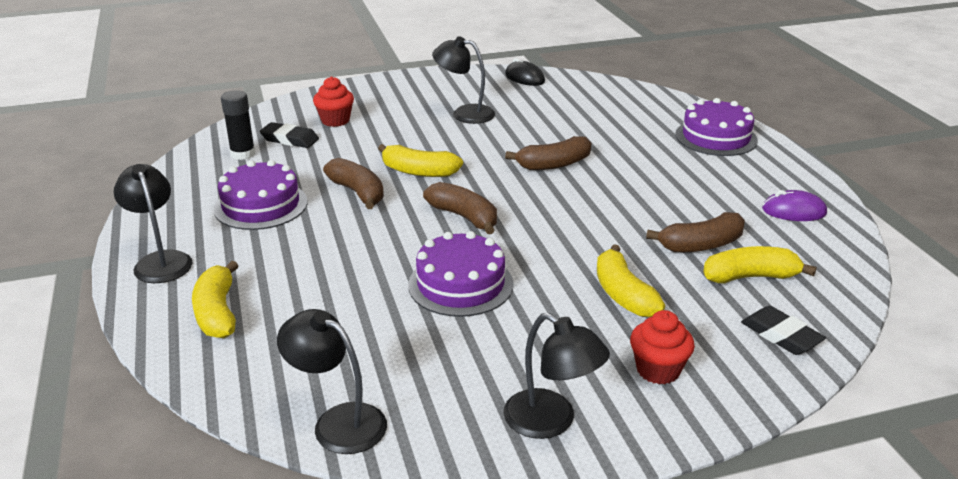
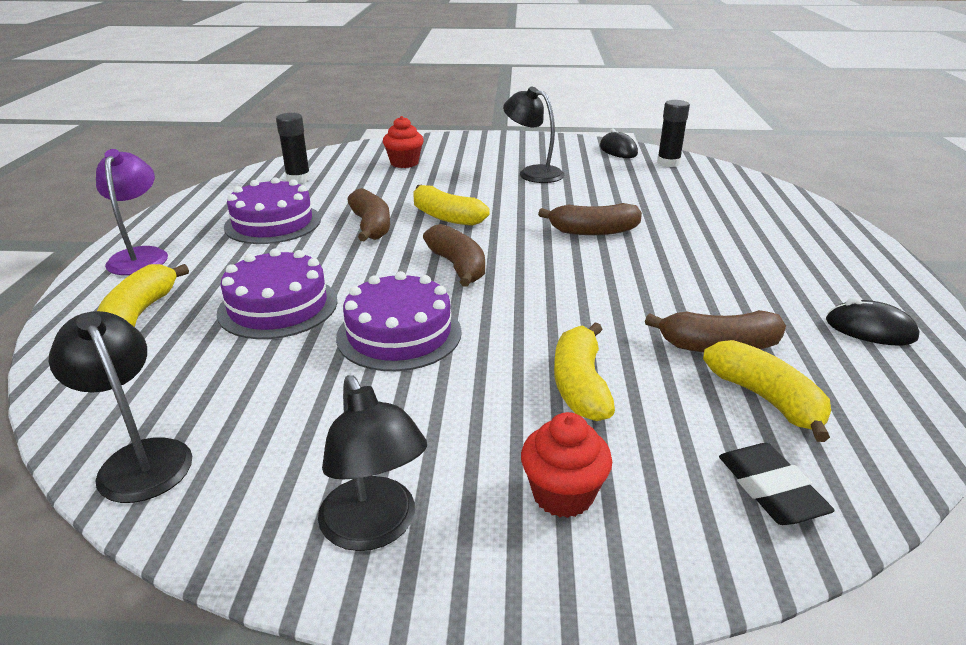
camera: 20 degrees right, 0 degrees up
black lamp [114,164,193,283] -> purple lamp [96,149,168,275]
black eraser [260,122,319,148] -> none
purple cake [675,98,758,156] -> purple cake moved to [217,248,337,339]
yellow banana [703,246,817,284] -> yellow banana turned 45 degrees clockwise [703,340,831,442]
purple mouse [762,190,827,221] -> black mouse [826,298,920,345]
none -> black glue stick [657,100,690,167]

